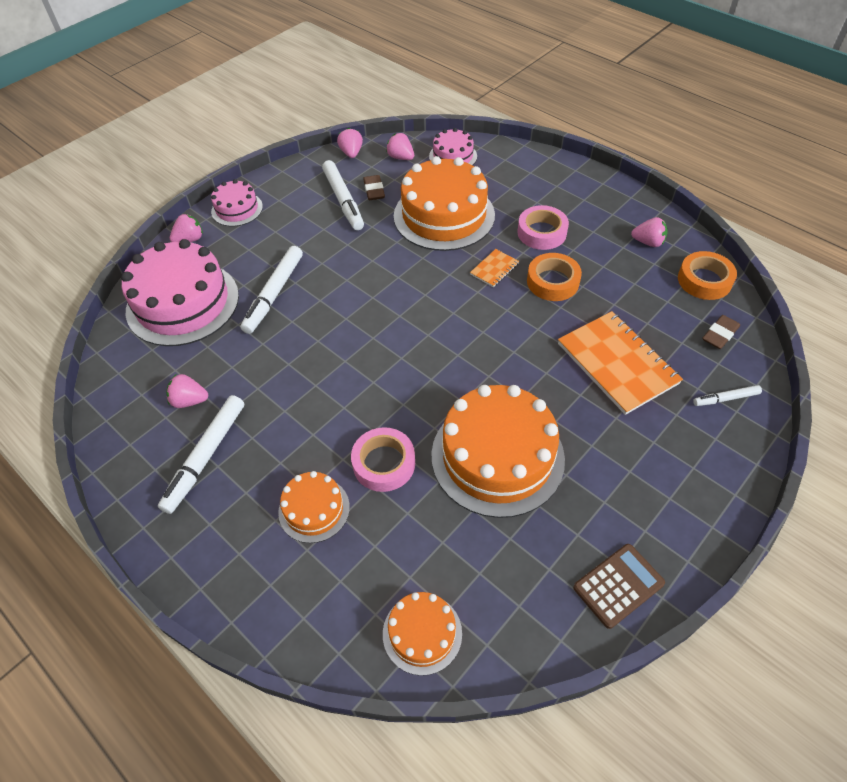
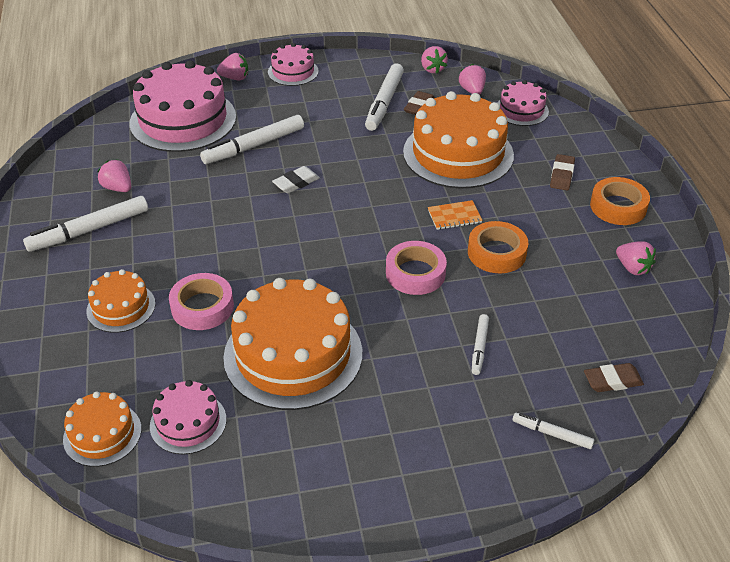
camera: 35 degrees right, 10 degrees down
pink strawberry [337,128,363,158] -> pink strawberry turned 135 degrees clockwise [421,46,448,73]
pink tape [517,205,569,250] -> pink tape moved to [386,241,447,295]
orange notebook [558,311,683,415] -> white marker [472,314,489,375]
brown calculator [573,544,665,629] -> none
orange tape [678,251,737,300] -> orange tape moved to [590,177,650,225]
none -> pink cake [150,380,226,455]
none -> white eraser [272,166,320,193]
none -> brown eraser [550,154,575,190]

